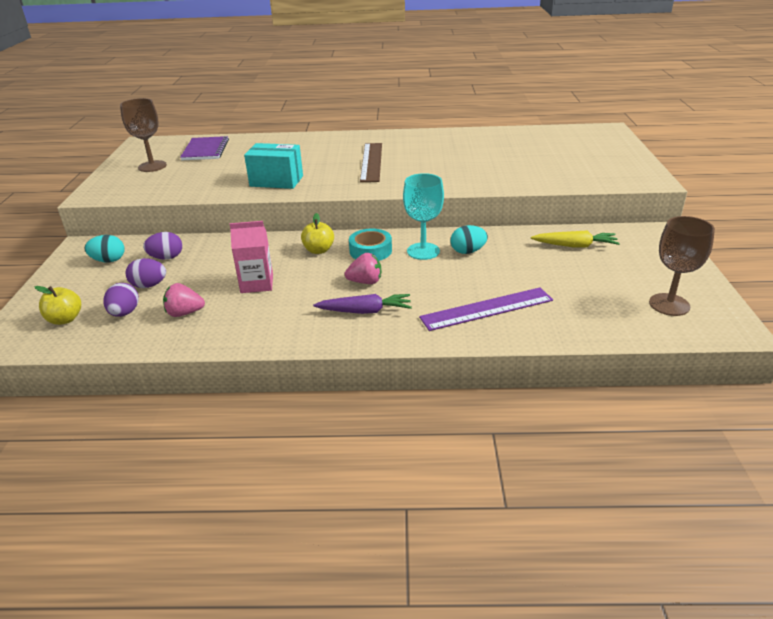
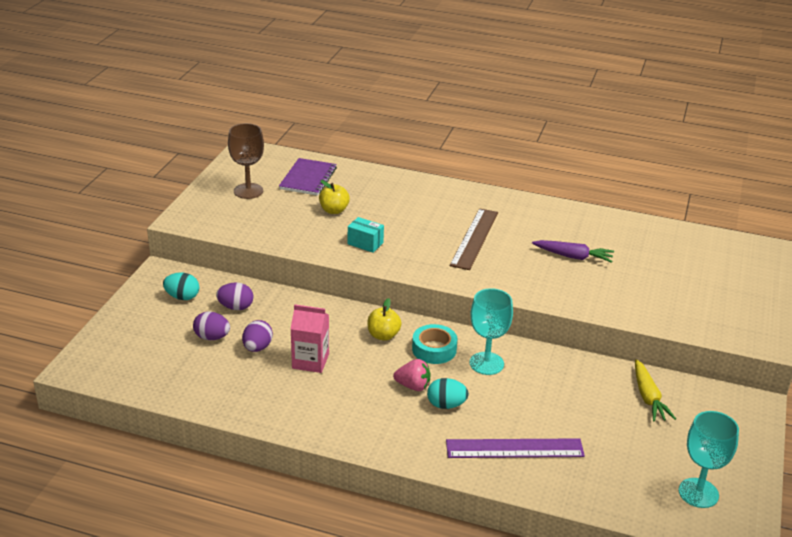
camera: 15 degrees right, 0 degrees up
yellow apple [35,286,81,325] -> yellow apple moved to [319,180,350,214]
purple egg [103,283,139,317] -> purple egg moved to [242,320,273,352]
pink strawberry [163,283,205,317] -> none
turquoise box [244,143,303,189] -> turquoise box [348,217,384,253], size x0.61
purple carrot [313,294,412,314] -> purple carrot moved to [532,240,614,263]
turquoise egg [450,225,488,254] -> turquoise egg moved to [427,378,469,409]
yellow carrot [531,231,620,248] -> yellow carrot turned 60 degrees clockwise [635,359,676,422]
brown goblet [649,216,715,316] -> turquoise goblet [679,411,739,508]

